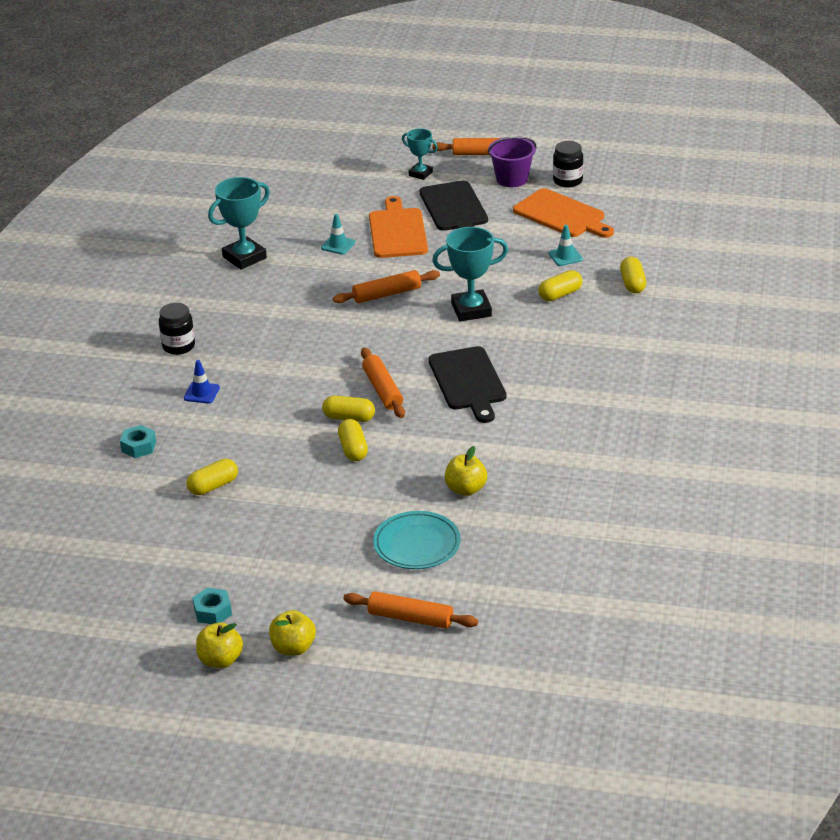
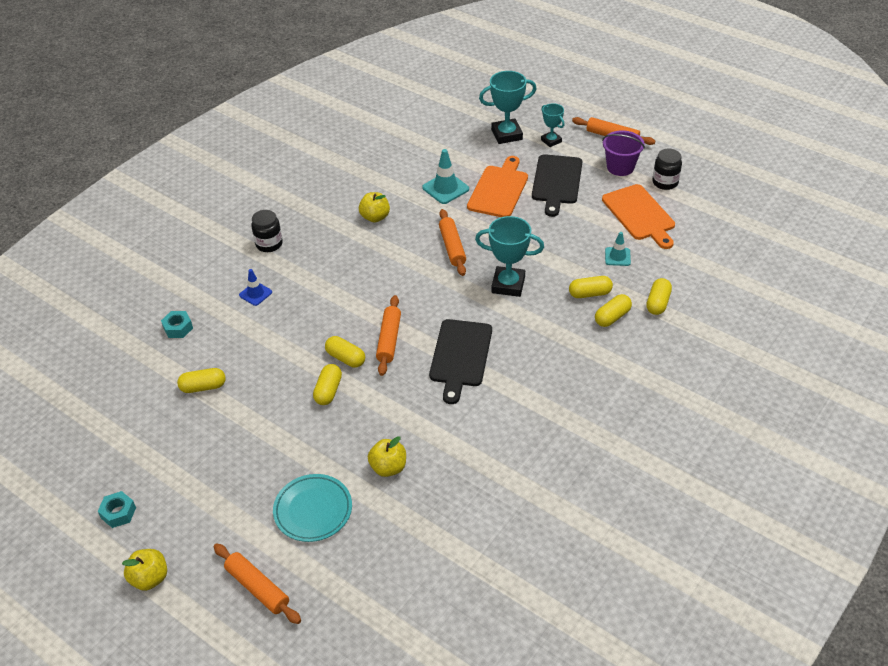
camera: 25 degrees right, 10 degrees up
yellow apple [196,622,243,668] -> yellow apple moved to [359,192,390,223]
turquoise trophy [208,177,270,270] -> turquoise trophy moved to [479,71,536,144]
turquoise traffic cone [321,214,355,255] -> turquoise traffic cone [422,149,469,204], size x1.57
orange rolling pin [333,270,440,303] -> orange rolling pin turned 75 degrees clockwise [439,209,466,276]
none -> yellow capsule [595,294,632,327]

